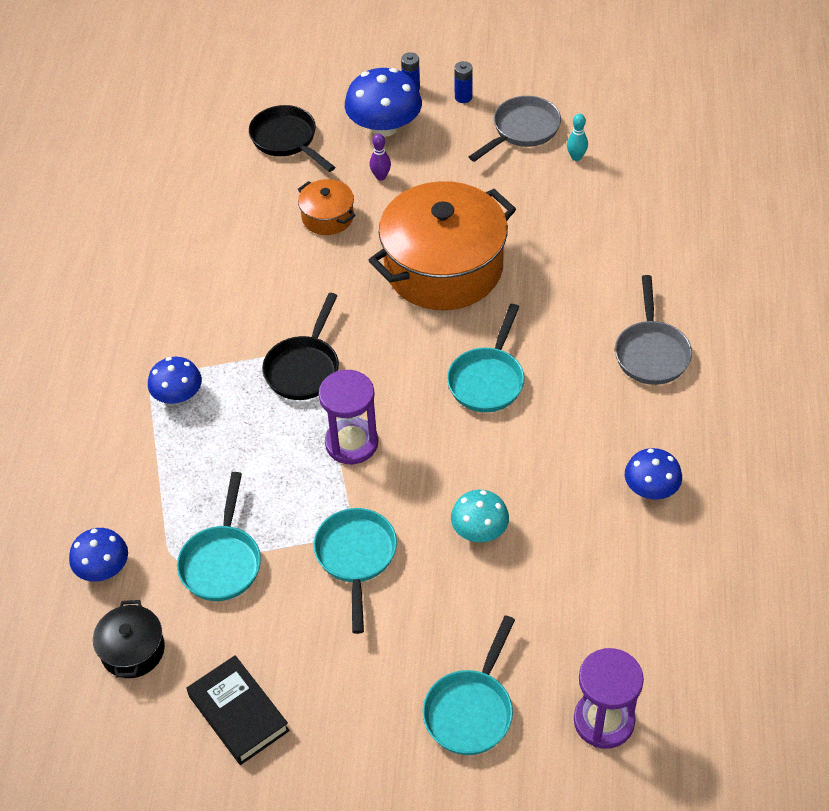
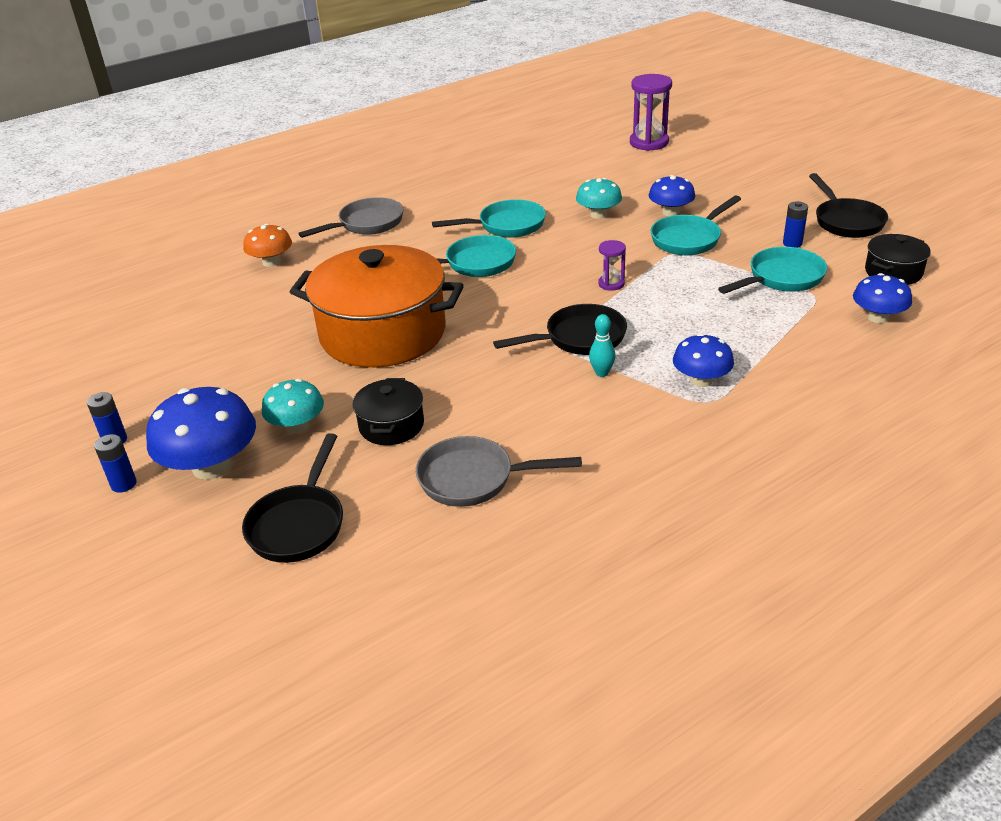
camera: 130 degrees left, 15 degrees down
black book [186,655,290,765] -> black pan [809,173,888,238]
orange pot [298,179,355,235] -> black pot [352,378,424,445]
purple hourglass [319,370,378,464] -> purple hourglass [598,240,626,291], size x0.53
purple bowling pin [370,133,391,180] -> turquoise mushroom [262,379,324,433]
turquoise pan [423,615,515,755] -> turquoise pan moved to [432,199,546,238]
grey pan [469,96,561,162] -> grey pan moved to [416,436,582,507]
turquoise bowling pin [567,114,588,161] -> turquoise bowling pin moved to [589,314,615,377]
blue mushroom [625,448,682,500] -> blue mushroom moved to [649,175,695,216]
none -> orange mushroom [243,224,292,267]
none -> blue battery [783,201,808,248]

